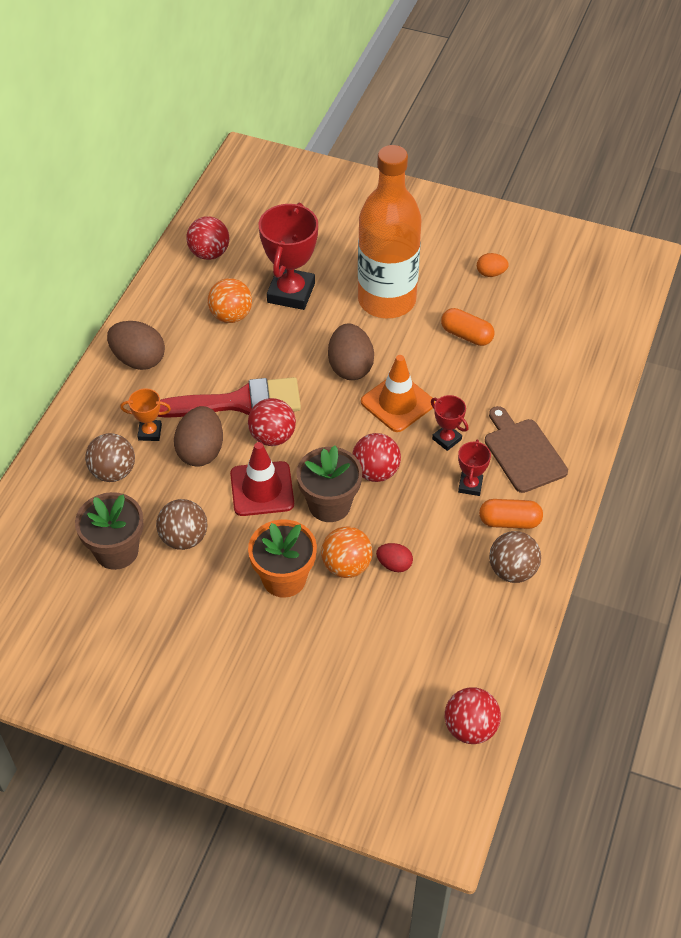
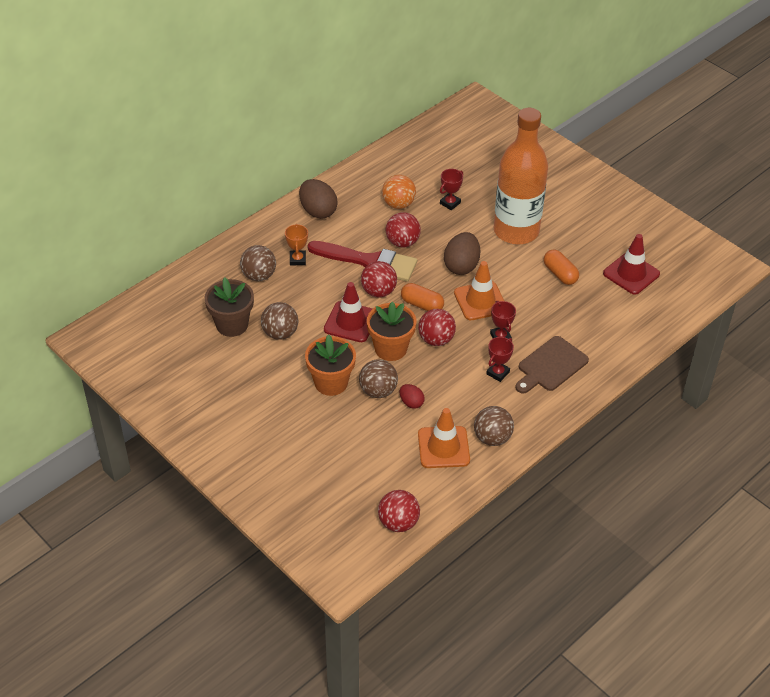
camera: 25 degrees right, 5 degrees down
orange trophy [120,388,171,441] -> orange trophy turned 60 degrees clockwise [285,224,308,265]
brown egg [174,406,223,467] -> none
red ball [186,216,230,260] -> red ball moved to [386,212,421,248]
red trophy [259,203,318,310] -> red trophy [440,169,463,210], size x0.50
brown flower pot [296,446,362,522] -> orange flower pot [367,301,416,361]
orange ball [321,526,373,578] -> brown ball [359,359,398,398]
orange egg [477,253,509,277] -> none
orange capsule [479,499,543,529] -> orange capsule moved to [401,283,444,311]
brown cutting board [485,406,568,493] -> brown cutting board turned 135 degrees counterclockwise [515,336,589,394]
none -> orange traffic cone [418,408,470,468]
none -> red traffic cone [603,234,660,294]

